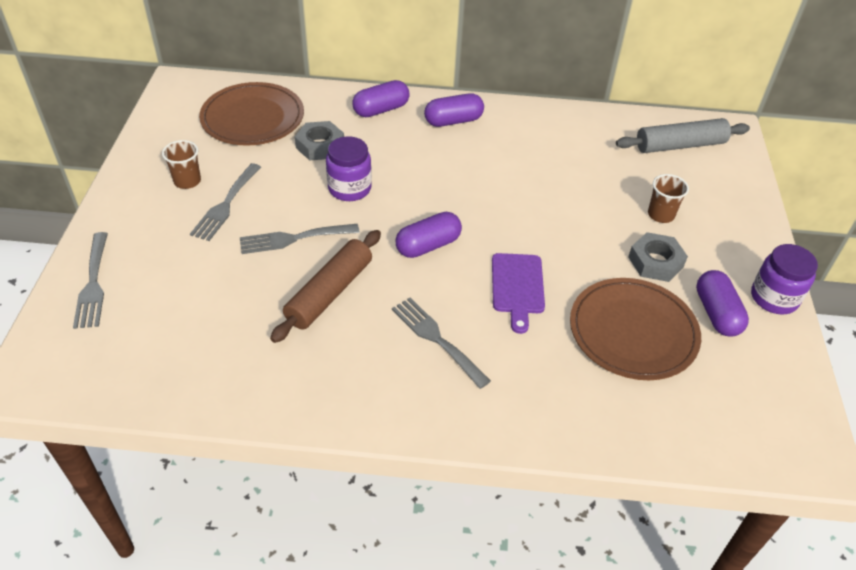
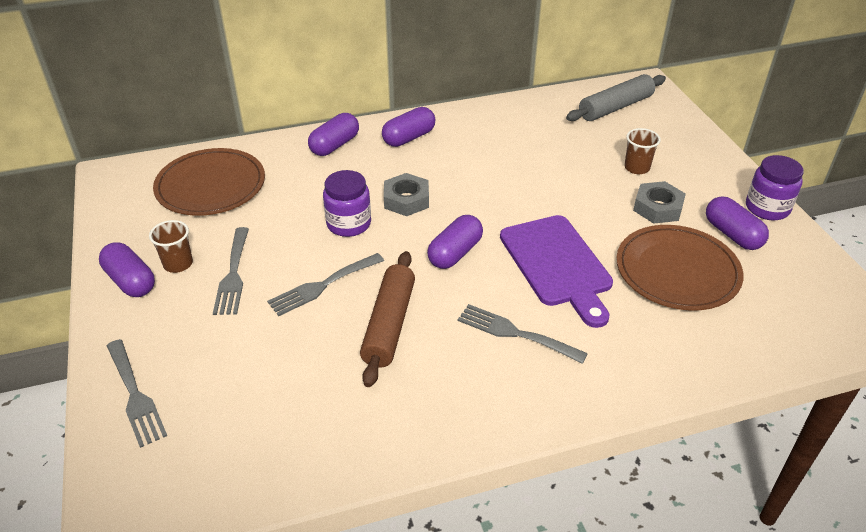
camera: 20 degrees left, 5 degrees down
grey nut [295,121,344,161] -> grey nut moved to [384,173,429,216]
purple cutting board [492,253,545,334] -> purple cutting board [500,215,613,328], size x1.54
none -> purple capsule [99,242,155,297]

